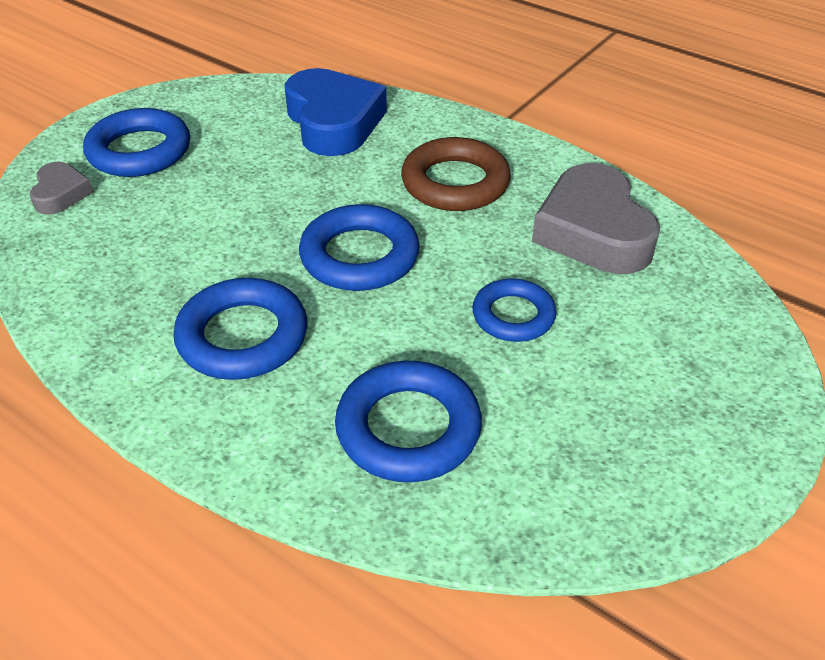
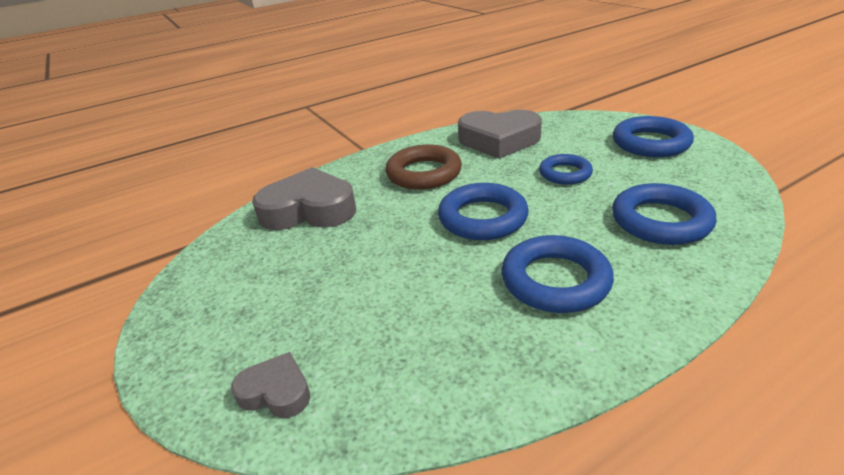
camera: 65 degrees left, 10 degrees down
blue ring [83,108,190,177] -> blue ring moved to [613,116,694,157]
blue heart [285,68,387,156] -> grey heart [252,167,356,230]

